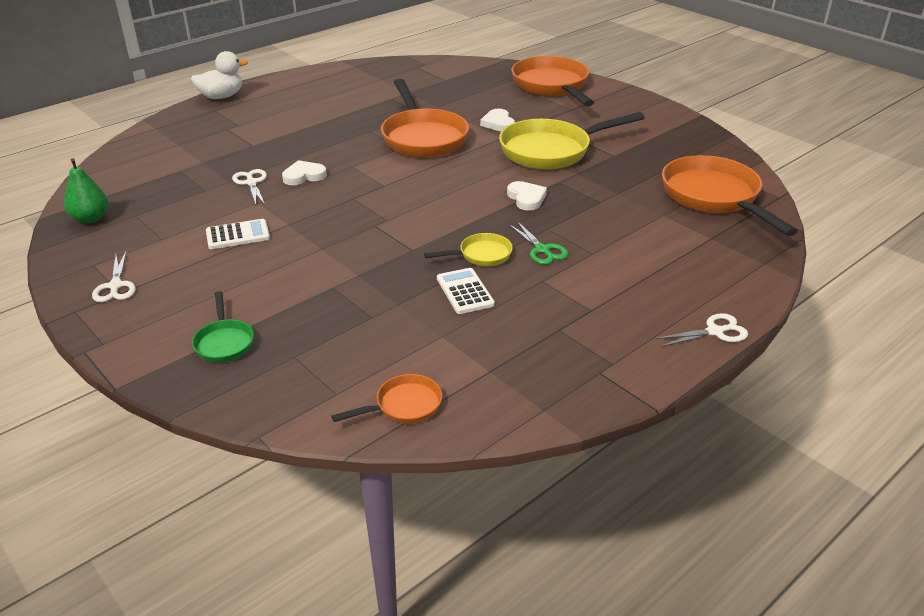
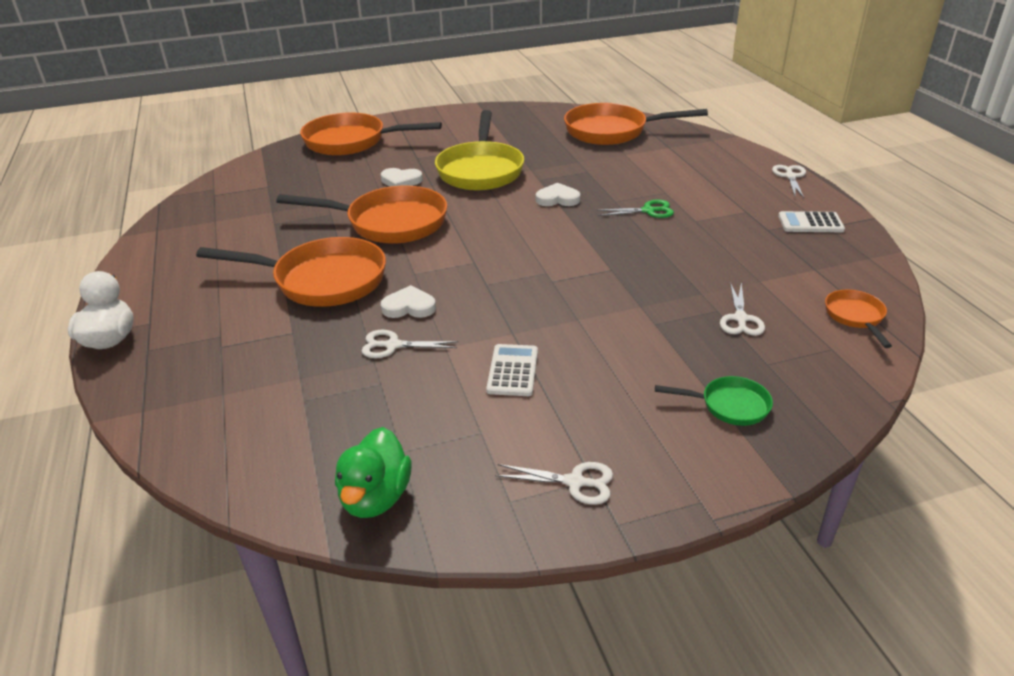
camera: 65 degrees left, 0 degrees up
green pear [64,158,108,223] -> green duck [335,427,411,518]
white heart [282,160,327,185] -> white heart turned 90 degrees clockwise [381,285,436,318]
yellow pan [424,233,513,266] -> none
white calculator [437,268,495,314] -> white calculator moved to [778,211,845,232]
none -> orange pan [196,237,386,307]
none -> white scissors [720,282,765,336]

